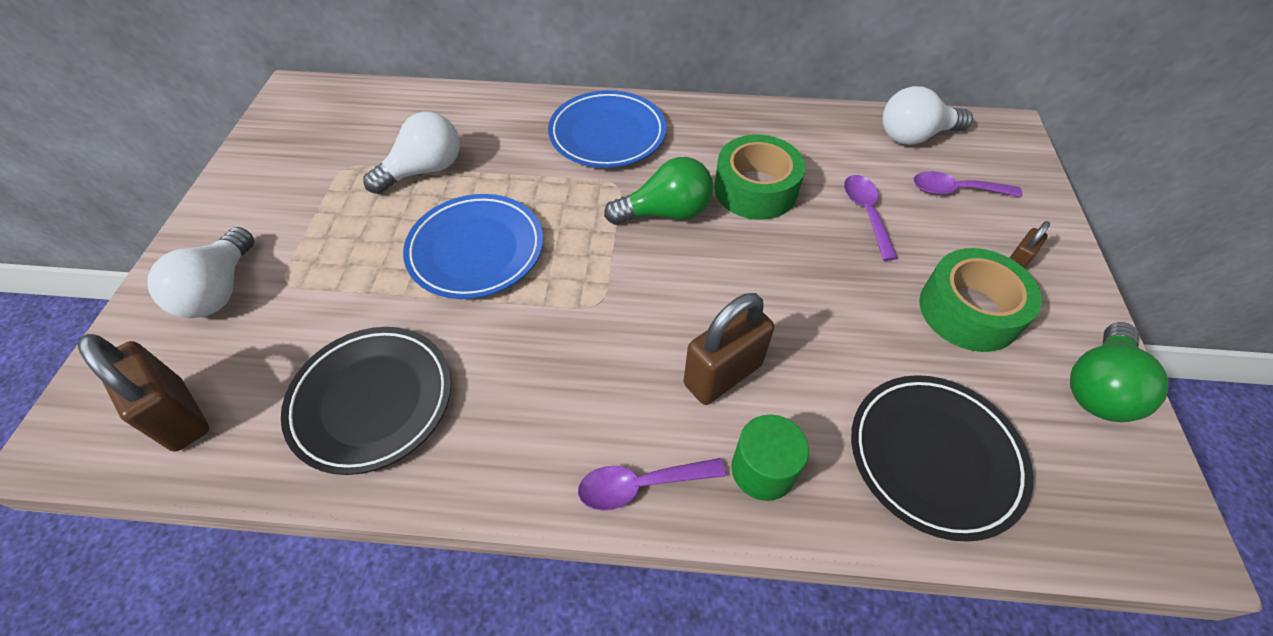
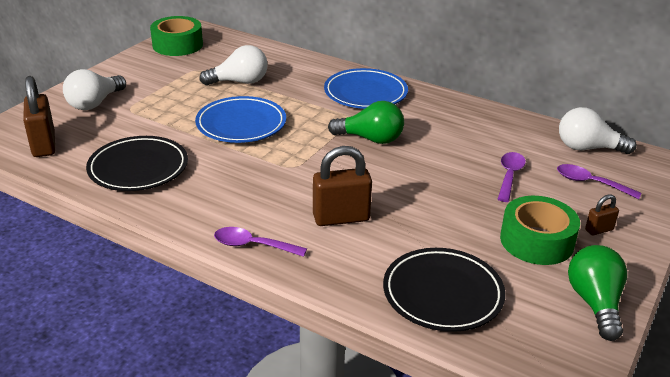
camera: 25 degrees right, 20 degrees down
green tape [714,135,805,220] -> green tape moved to [150,16,203,56]
green cylinder [731,415,809,501] -> none
green light bulb [1070,322,1169,422] -> green light bulb turned 120 degrees clockwise [568,245,627,341]

